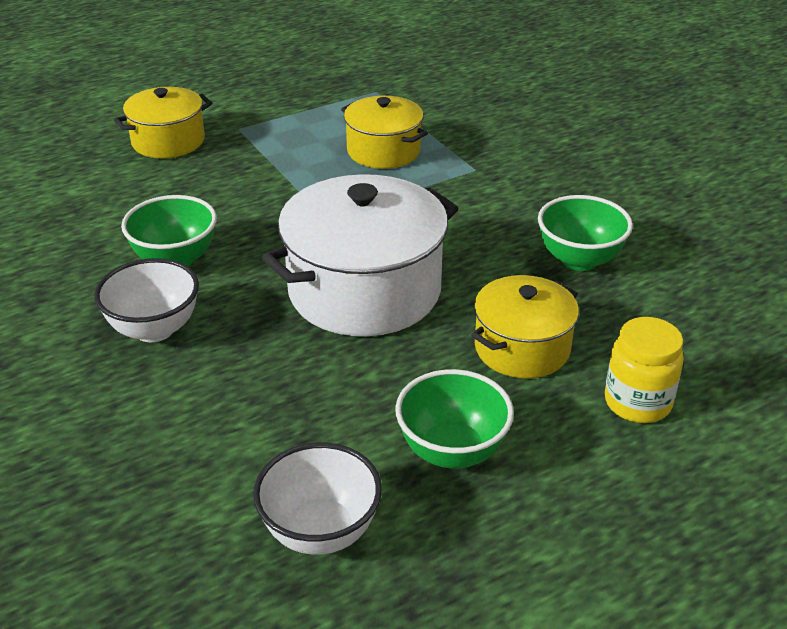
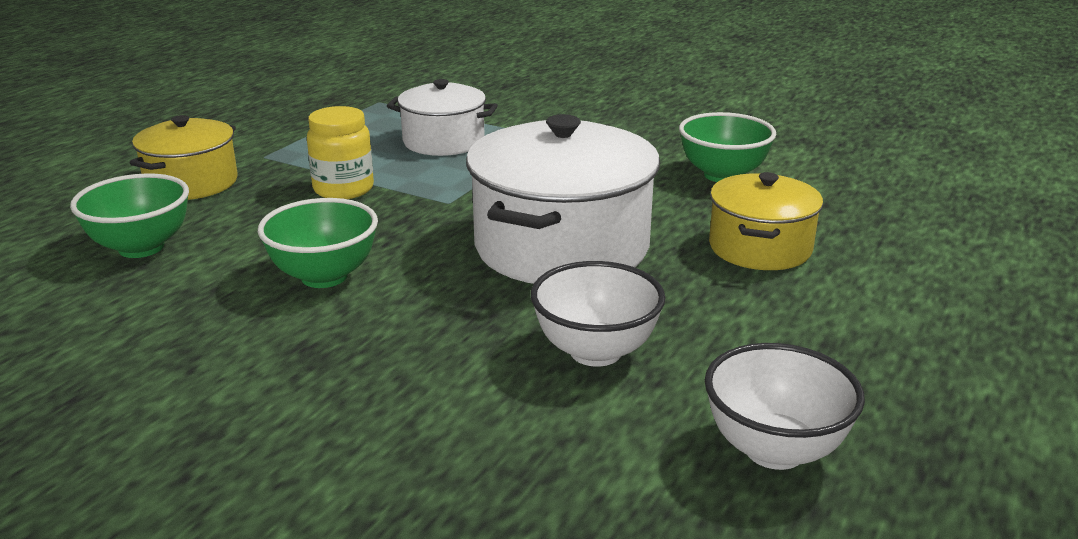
camera: 30 degrees left, 10 degrees down
white bowl [94,258,199,342] -> white bowl moved to [531,261,666,367]
yellow pot [341,96,428,169] -> white pot [387,79,498,156]
green bowl [395,369,514,469] -> green bowl moved to [70,173,189,258]
yellow jar [605,317,684,423] -> yellow jar moved to [307,106,374,199]

